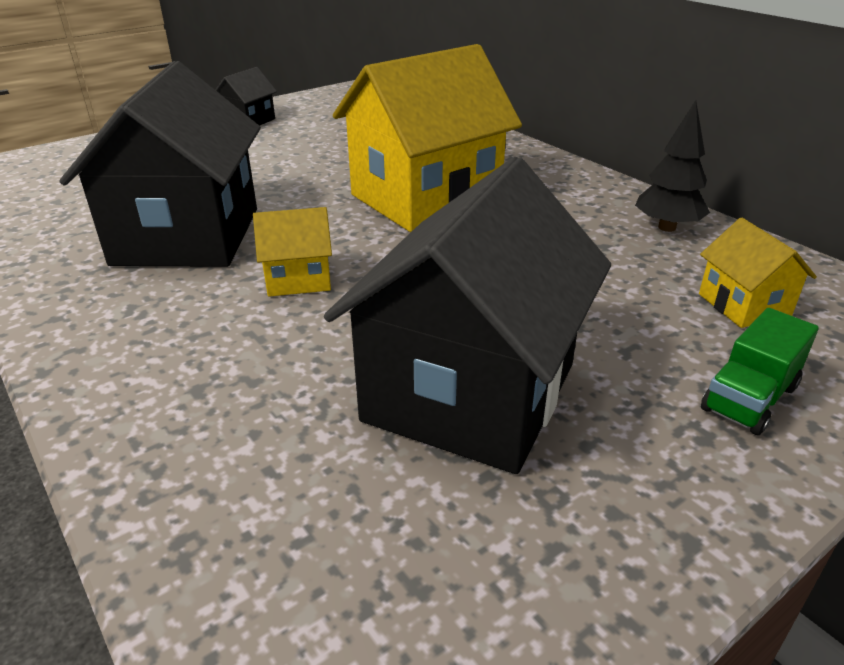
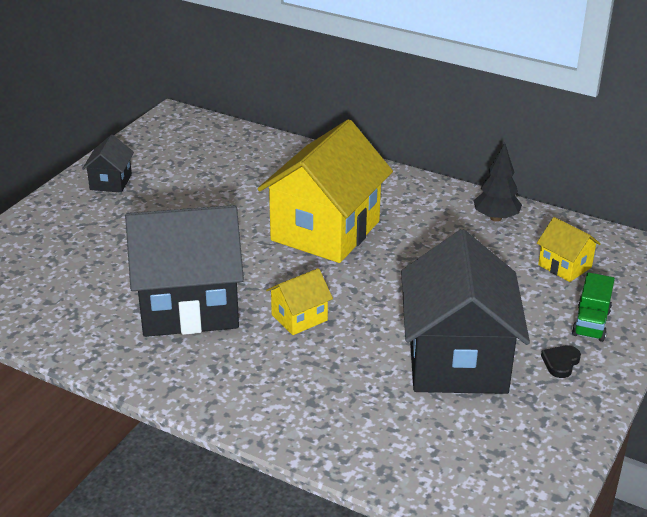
camera: 25 degrees left, 0 degrees up
black house [59,61,261,267] -> black house turned 75 degrees counterclockwise [125,205,244,337]
none -> black heart [541,345,581,378]

